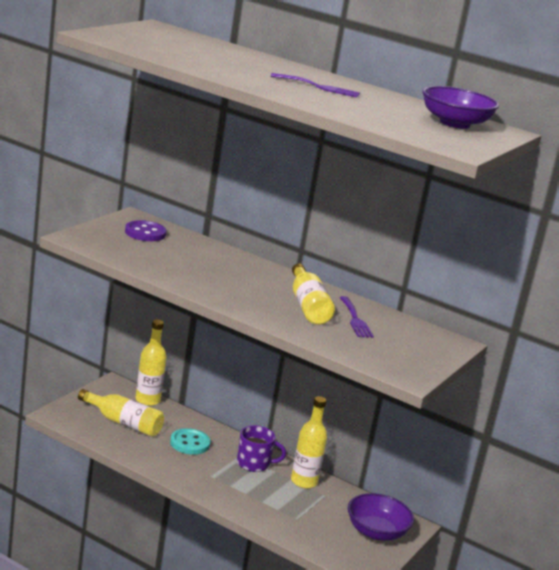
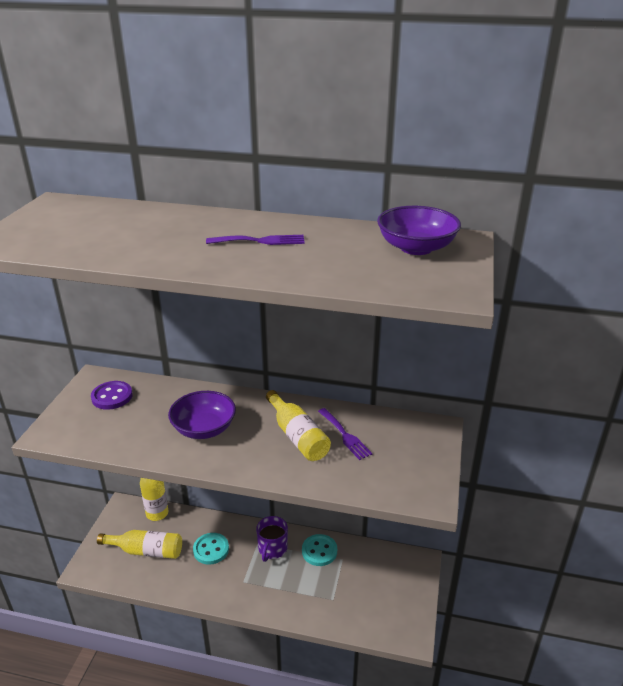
camera: 15 degrees left, 10 degrees up
purple mug [237,425,286,472] -> purple mug turned 120 degrees clockwise [256,516,288,562]
yellow bottle [291,396,327,489] -> turquoise button [302,534,337,566]
purple bowl [348,493,414,541] -> purple bowl moved to [168,391,236,439]

